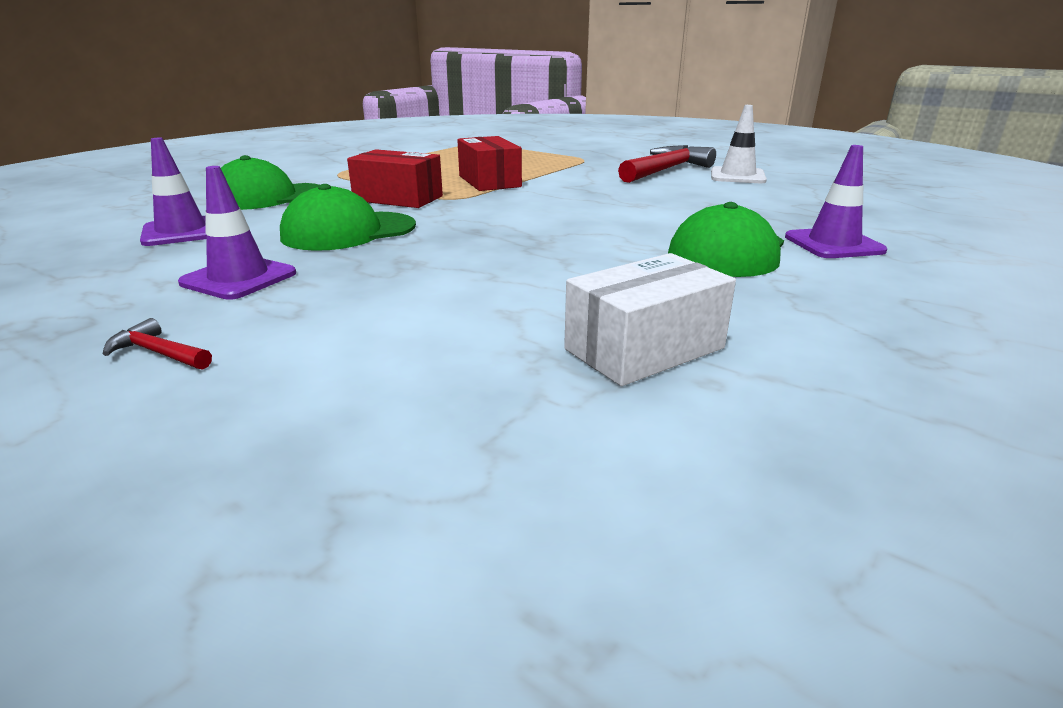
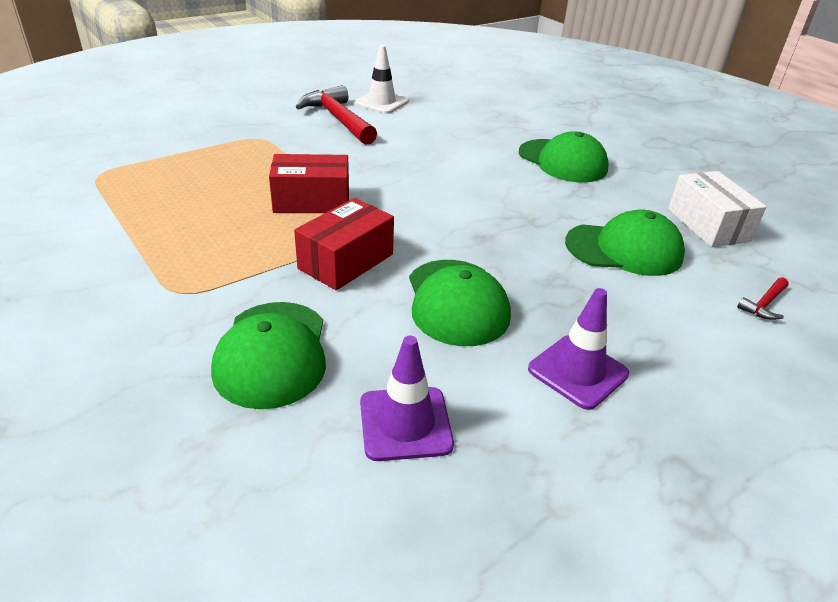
camera: 75 degrees left, 10 degrees up
red hammer [103,318,212,370] -> red hammer moved to [737,277,789,320]
purple traffic cone [785,145,887,258] -> none
none -> green cap [565,209,685,276]

